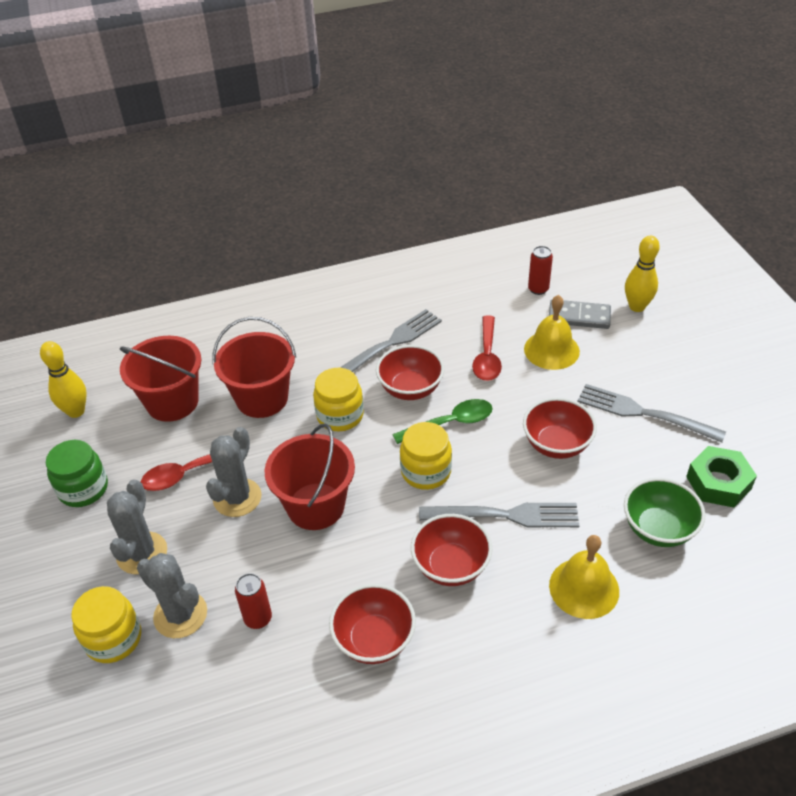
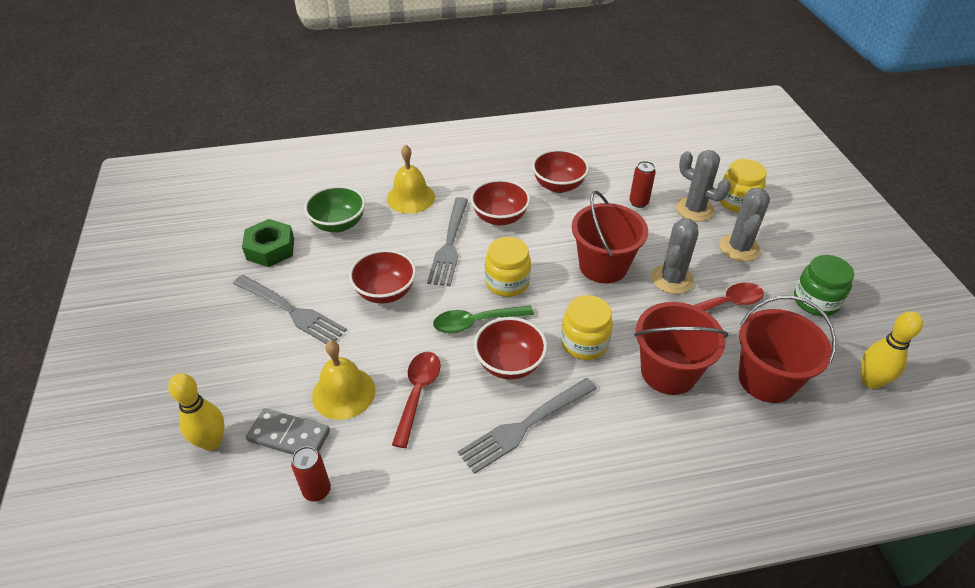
camera: 175 degrees left, 0 degrees up
grey fork [419,503,579,527] -> grey fork turned 90 degrees counterclockwise [427,197,468,286]

